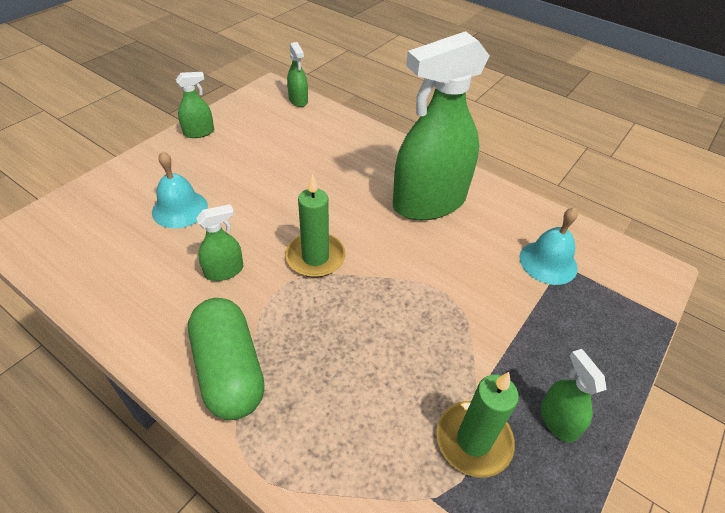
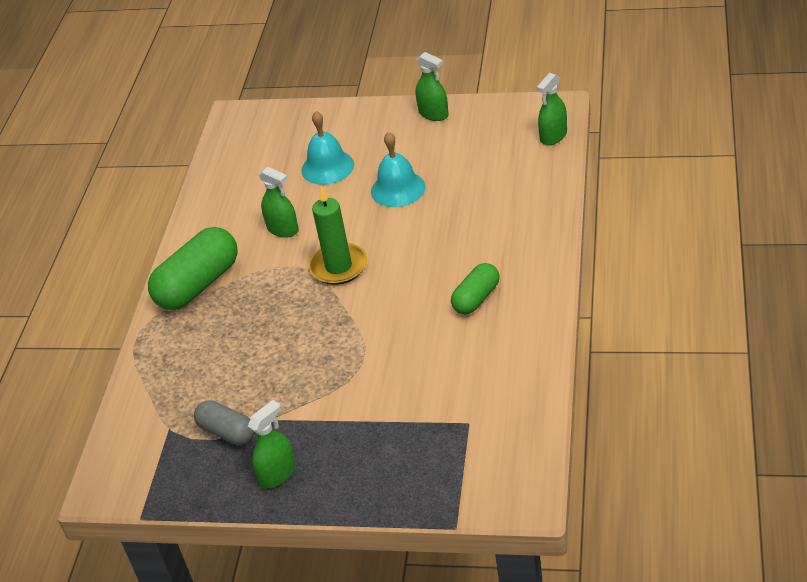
camera: 70 degrees right, 5 degrees down
green spray bottle [393,31,490,220] -> green capsule [451,263,500,314]
green candle [437,372,519,477] -> grey capsule [194,400,254,445]
turquoise bell [520,207,578,285] -> turquoise bell moved to [371,132,425,207]

